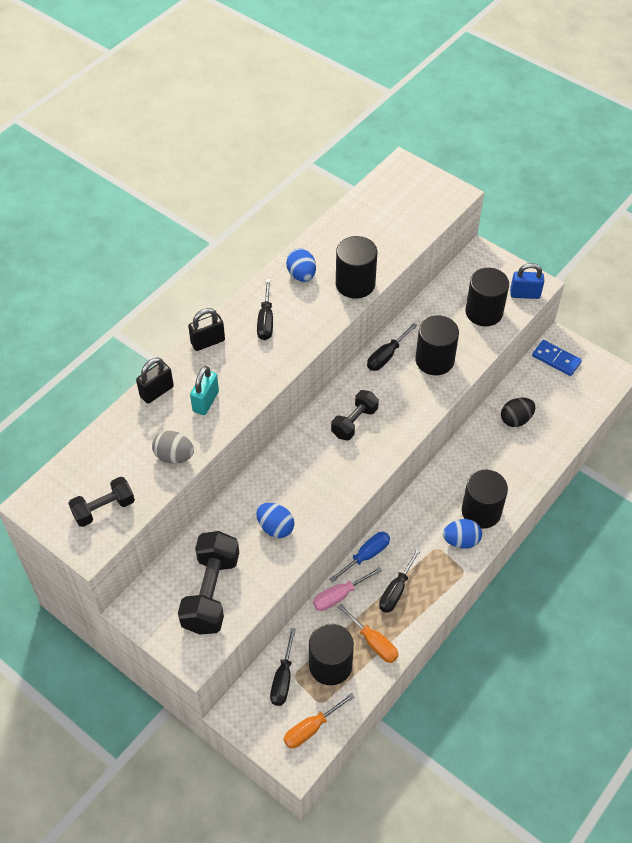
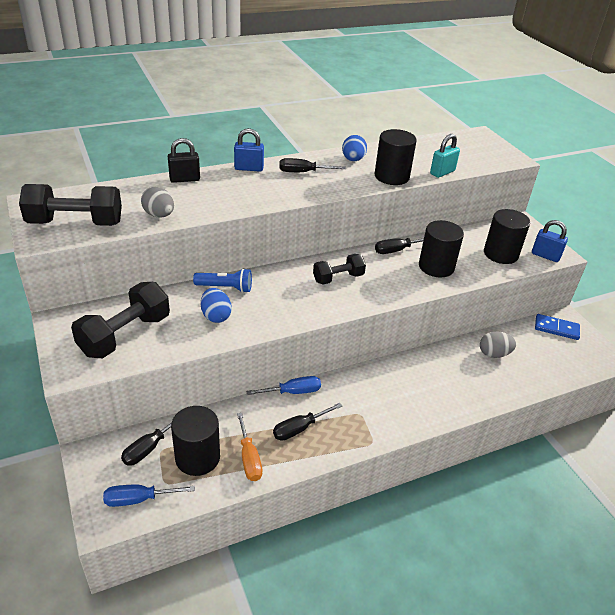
camera: 25 degrees right, 15 degrees down
black dumbbell [68,477,135,527] -> black dumbbell [19,184,122,226], size x1.62
black padlock [188,308,225,351] -> blue padlock [234,128,264,171]
turquoise padlock [190,366,219,415] -> turquoise padlock moved to [430,134,460,178]
black screwdriver [257,279,273,340] -> black screwdriver turned 60 degrees clockwise [279,158,346,172]
orange screwdriver [284,693,354,748] -> blue screwdriver [103,485,195,507]
pink screwdriver [313,567,382,611] -> none
blue egg [443,519,482,549] -> none
black cylinder [462,470,508,529] -> none
black egg [501,398,535,427] -> grey egg [480,331,516,358]
blue domino [532,340,582,376] -> blue domino turned 45 degrees counterclockwise [535,314,580,340]
none -> blue flashlight [193,268,252,293]

